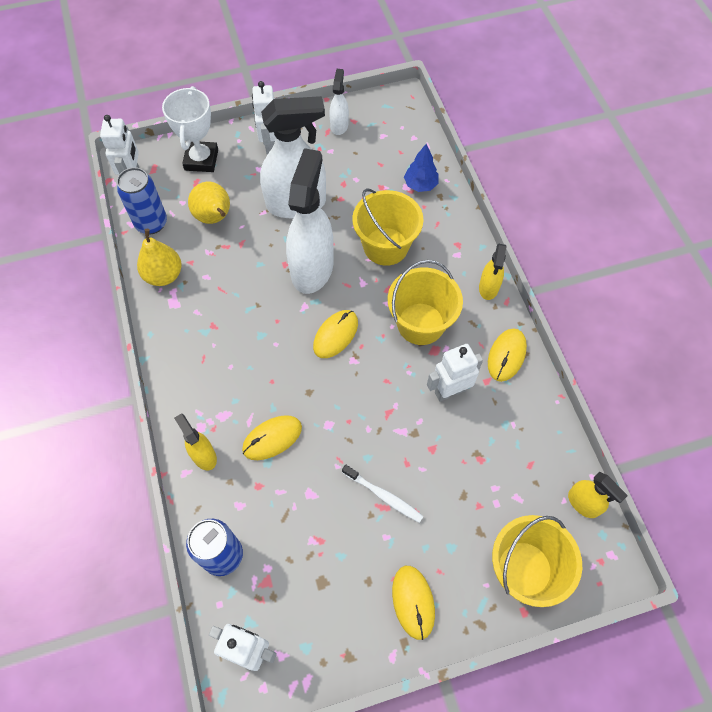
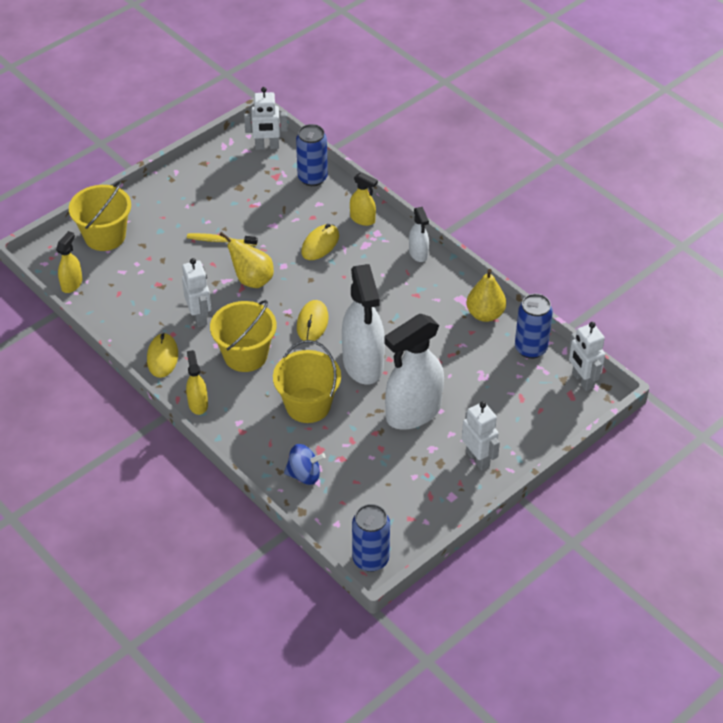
camera: 155 degrees right, 15 degrees down
white trophy [162,86,218,172] -> none
yellow pear [188,182,230,224] -> yellow pear moved to [220,232,274,288]
white spray bottle [329,69,349,135] -> white spray bottle moved to [409,207,429,262]
white toothbrush [342,465,424,523] -> yellow toothbrush [187,233,258,246]
yellow mouse [392,566,435,640] -> none
blue tree [404,144,439,192] -> blue spinning top [284,444,326,485]
white robot [427,344,483,402] -> white robot turned 60 degrees counterclockwise [182,258,211,327]
yellow spray bottle [568,472,628,518] -> yellow spray bottle turned 90 degrees clockwise [56,231,83,293]
none -> blue can [352,504,390,572]

